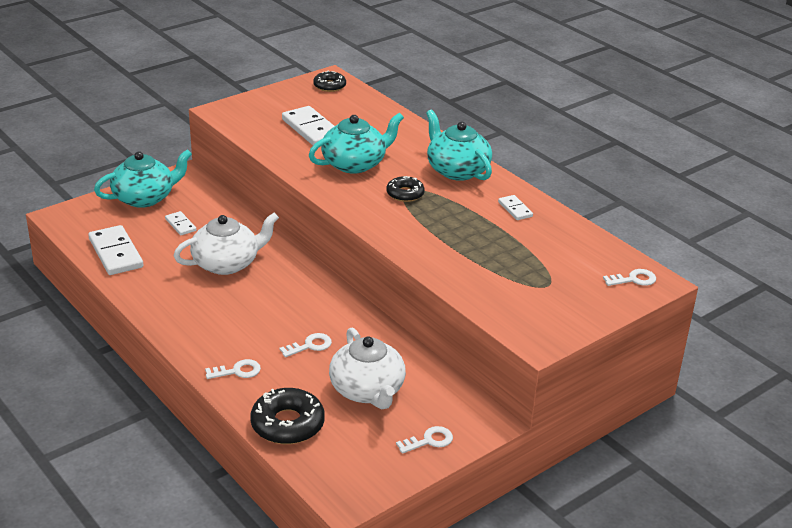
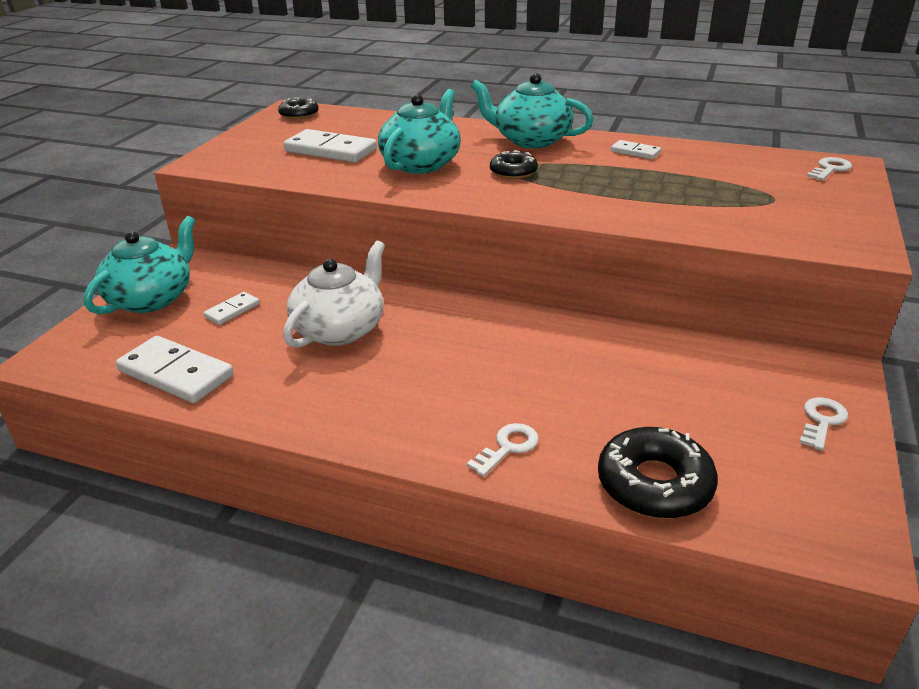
camera: 30 degrees left, 0 degrees up
white domino [165,211,196,235] -> white domino turned 75 degrees counterclockwise [203,292,260,325]
white key [279,333,332,357] -> none
white teapot [329,327,406,409] -> none

